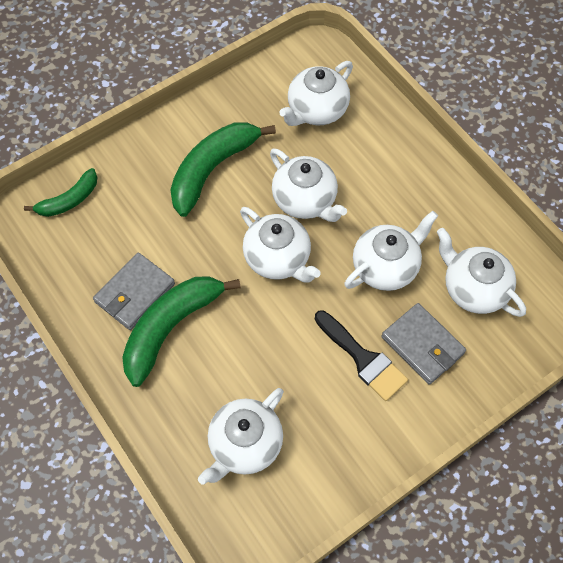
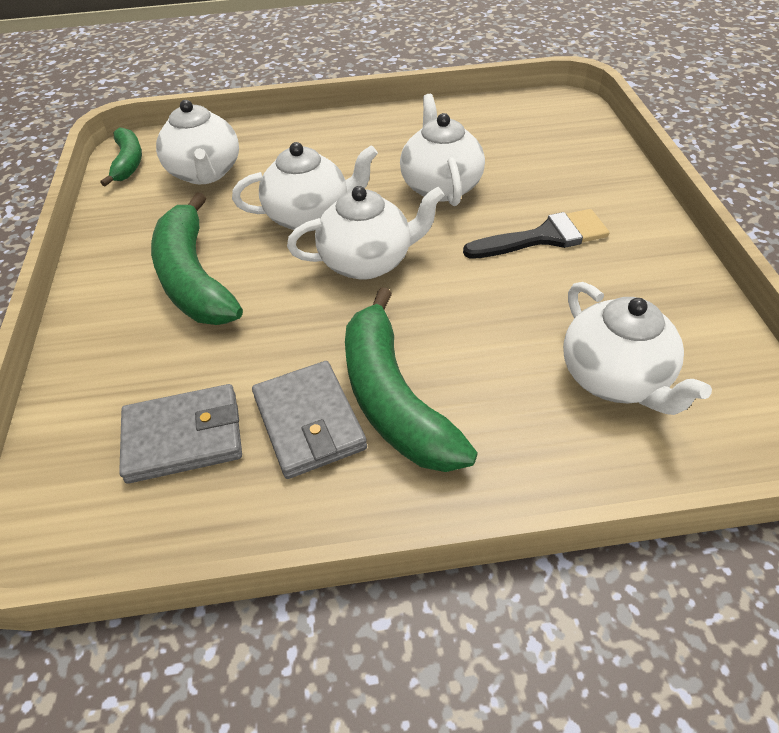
camera: 60 degrees left, 15 degrees down
green banana [24,168,98,217] -> green banana moved to [101,128,142,186]
grey wallet [382,303,466,384] -> grey wallet moved to [119,384,242,484]
white teapot [437,228,526,317] -> none

